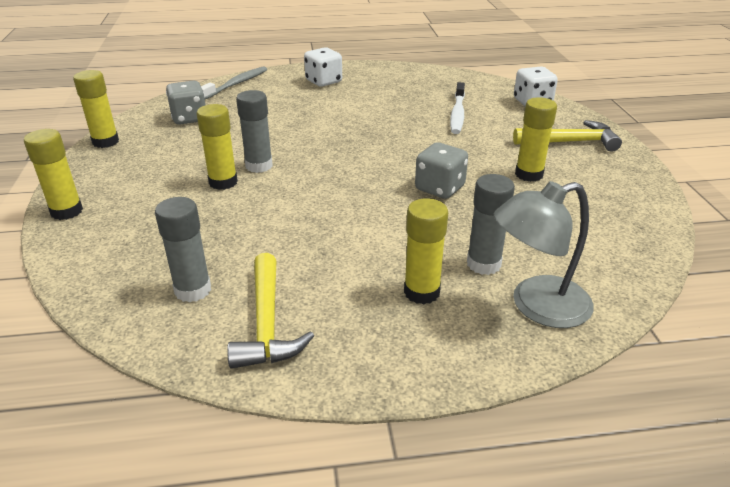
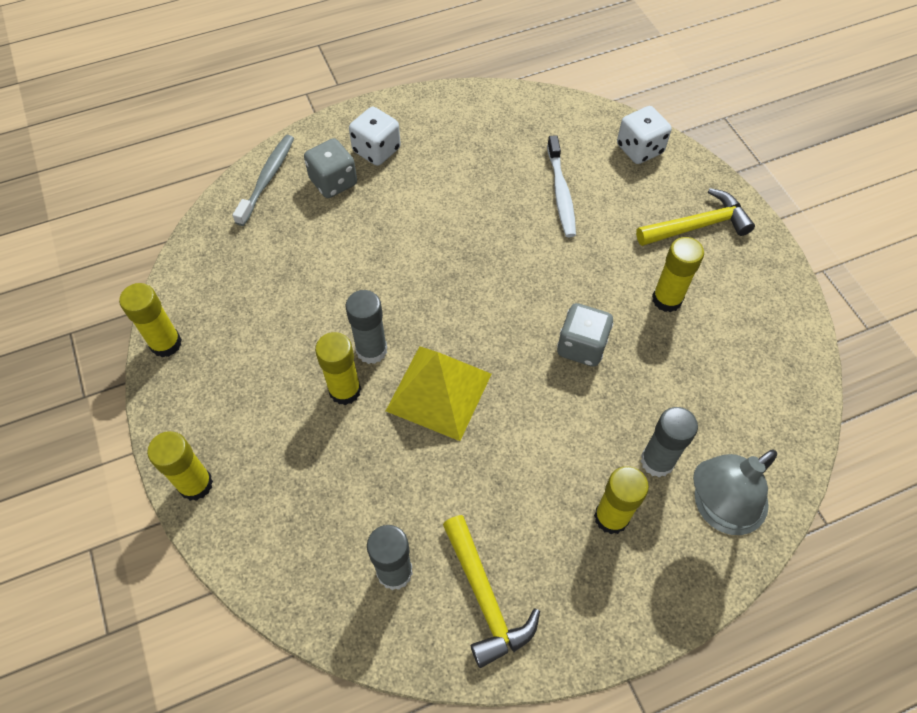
camera: 15 degrees left, 25 degrees up
grey dice [166,81,206,125] -> grey dice moved to [304,138,357,198]
none -> yellow pyramid [386,346,492,441]

